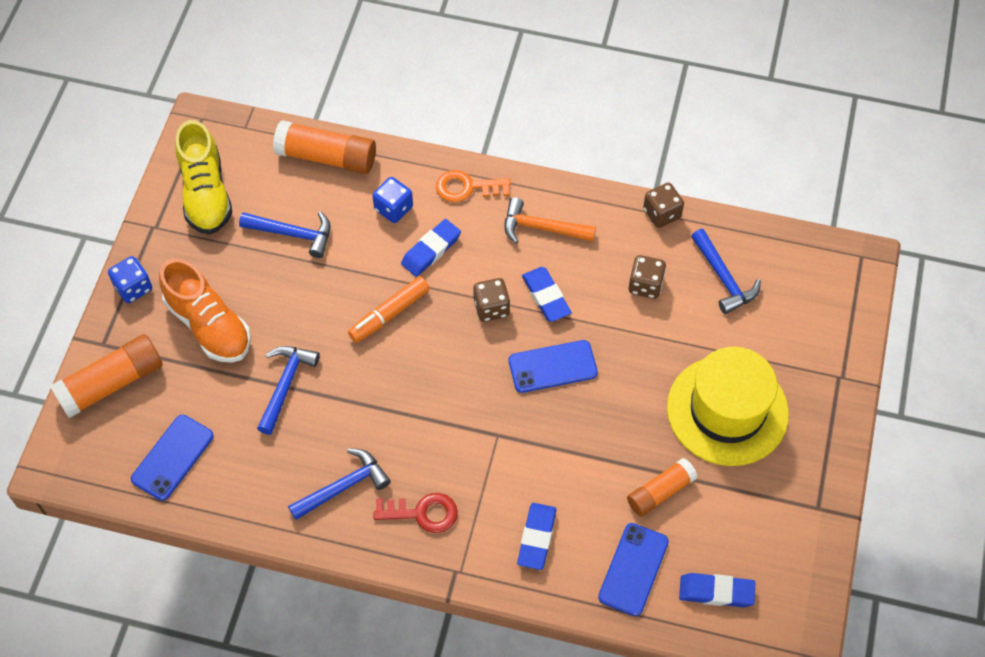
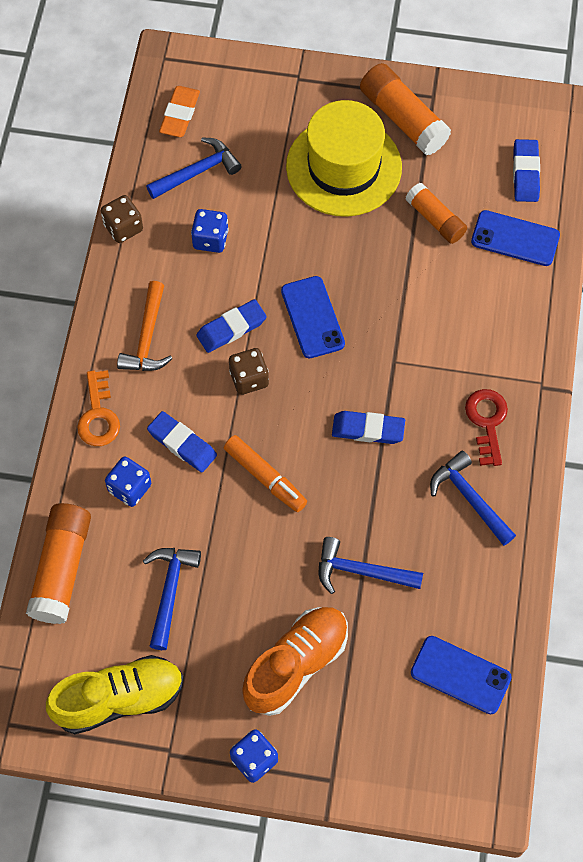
camera: 95 degrees left, 5 degrees up
orange glue stick [50,334,163,418] -> orange glue stick moved to [360,63,451,155]
blue eraser [517,503,556,570] -> blue eraser moved to [332,411,405,444]
brown dice [629,255,666,299] -> blue dice [191,209,229,253]
none -> orange eraser [159,86,200,137]

